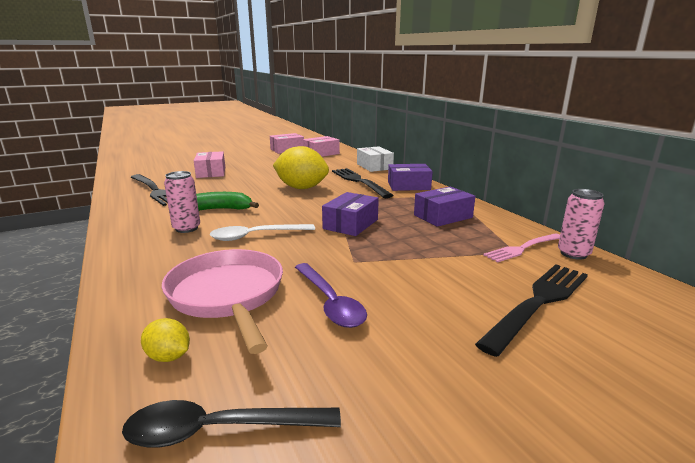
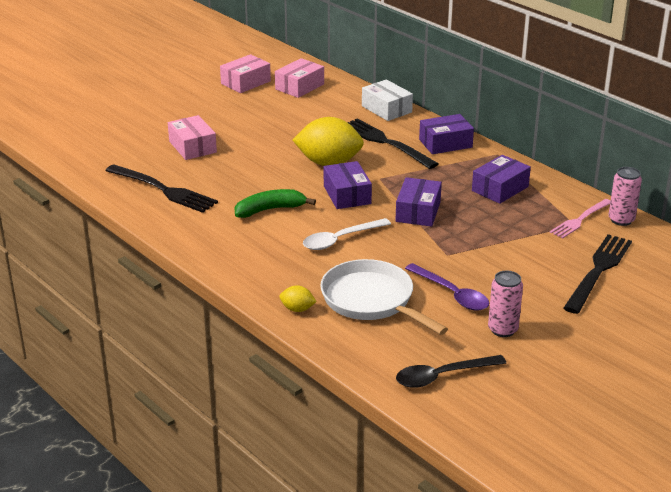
camera: 15 degrees left, 10 degrees up
yellow lemon [141,318,190,362] -> yellow lemon moved to [279,285,317,312]
pink pan [162,249,283,354] -> white pan [320,259,448,335]
pink can [164,171,200,233] -> pink can moved to [488,271,523,337]
none -> purple box [324,161,372,209]

